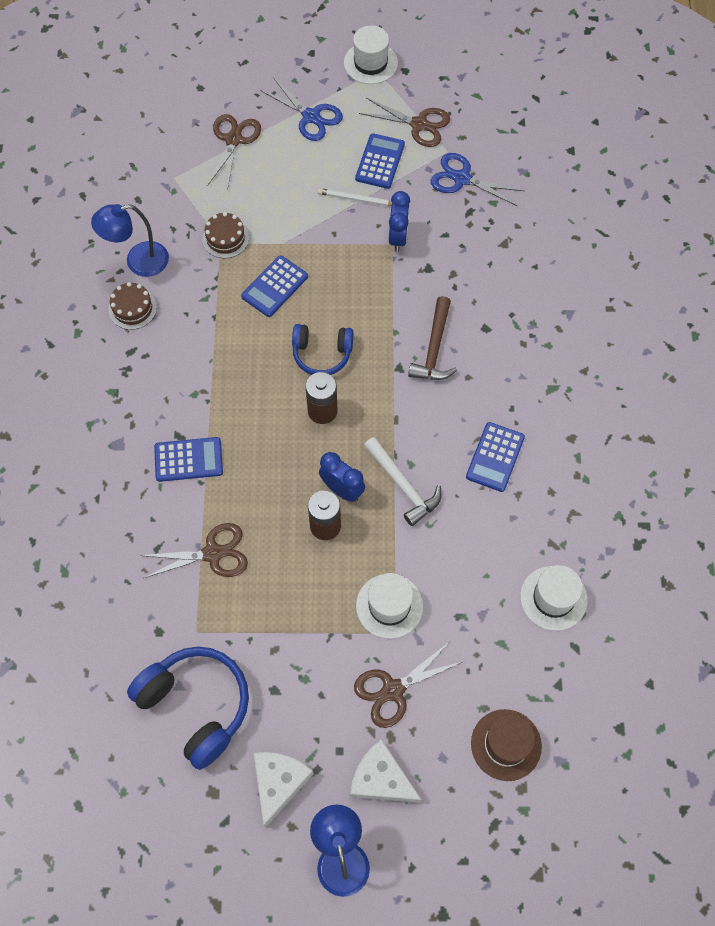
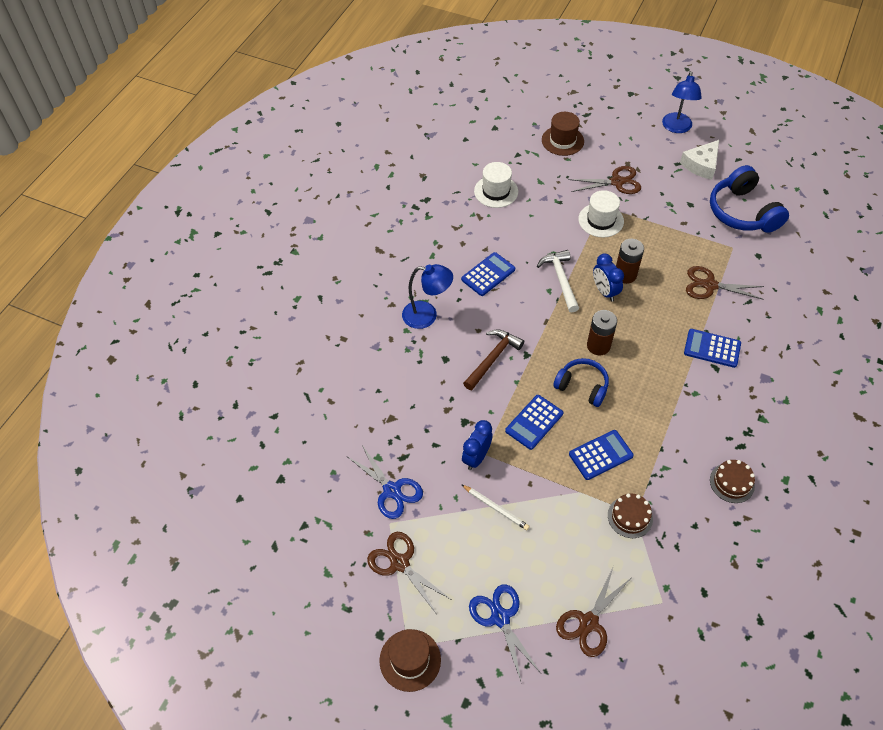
camera: 155 degrees left, 10 degrees down
blue lamp [91,204,169,277] -> blue lamp moved to [402,264,453,329]
white hat [344,25,398,84] -> brown hat [379,629,441,692]
white cheese [350,739,421,803] -> none
blue calculator [355,133,405,189] -> blue calculator moved to [505,395,563,450]

